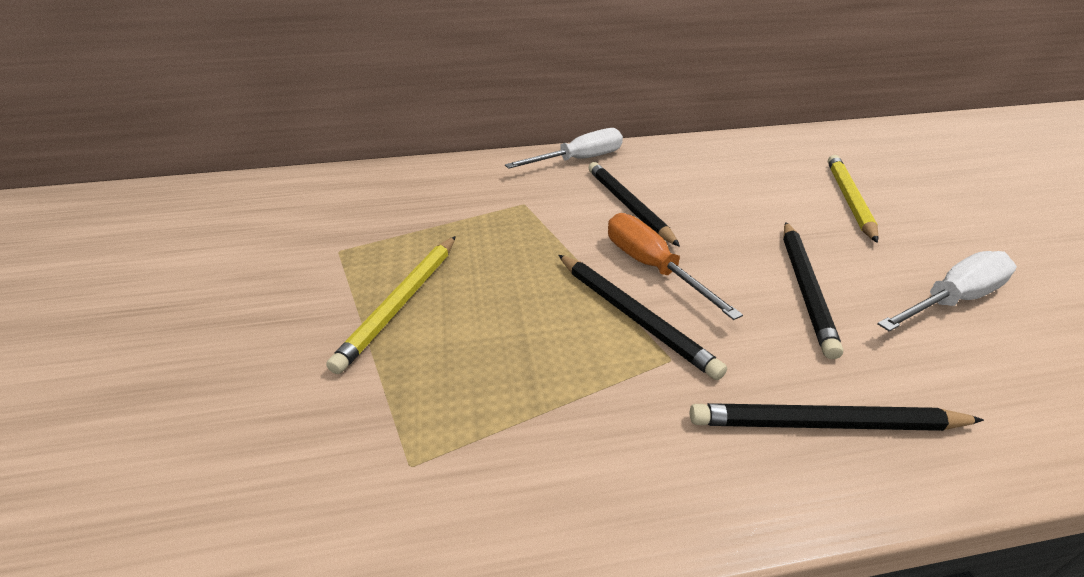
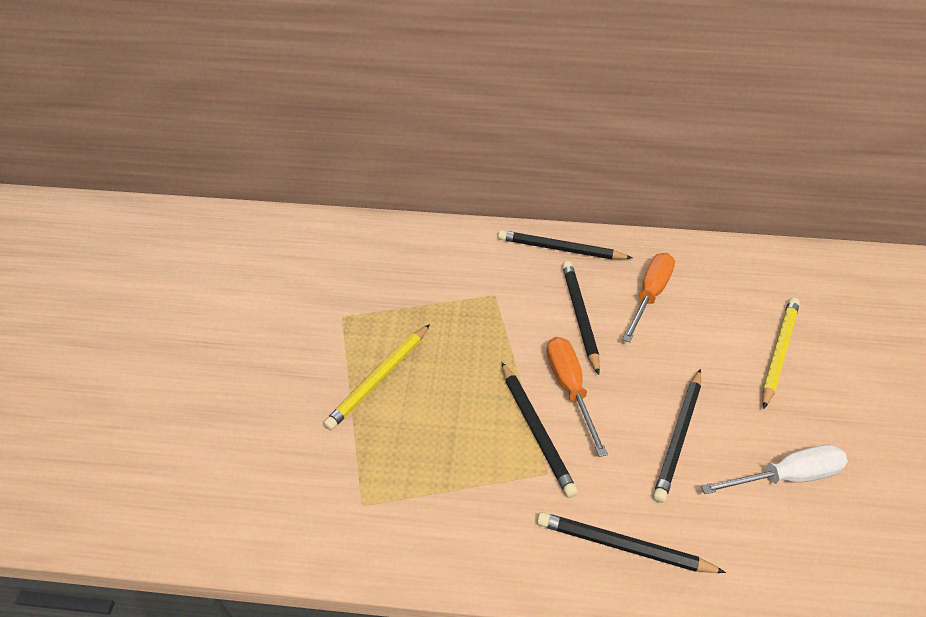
camera: 15 degrees right, 10 degrees up
white screwdriver [505,128,623,169] -> black pencil [498,230,632,259]
none -> orange screwdriver [622,253,675,343]

